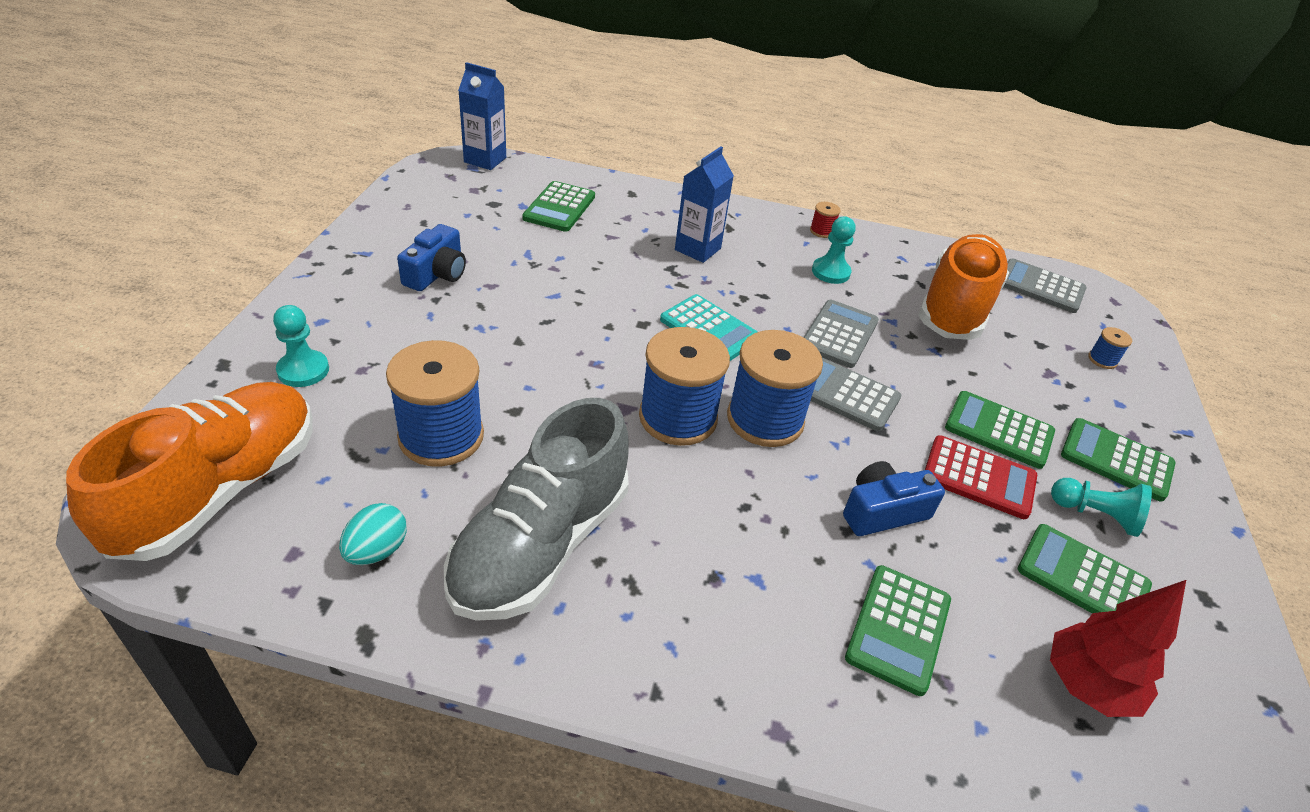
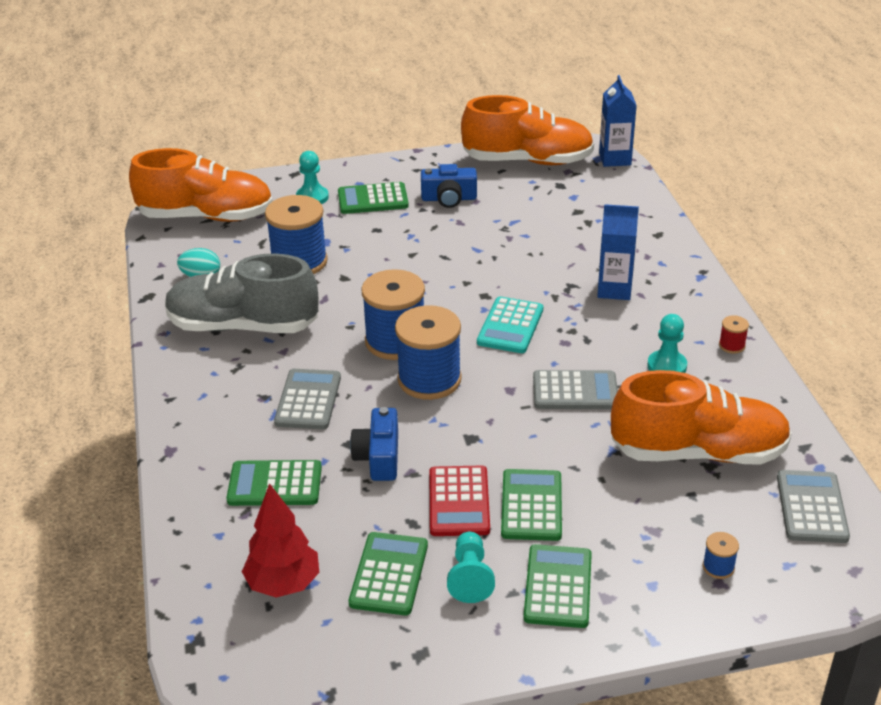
camera: 70 degrees right, 5 degrees down
green calculator [522,181,595,232] -> green calculator moved to [338,182,409,214]
grey calculator [811,358,901,431] -> grey calculator moved to [274,369,341,429]
blue camera [843,461,945,536] -> blue camera turned 135 degrees counterclockwise [350,407,398,481]
none -> orange shoe [461,95,594,165]

